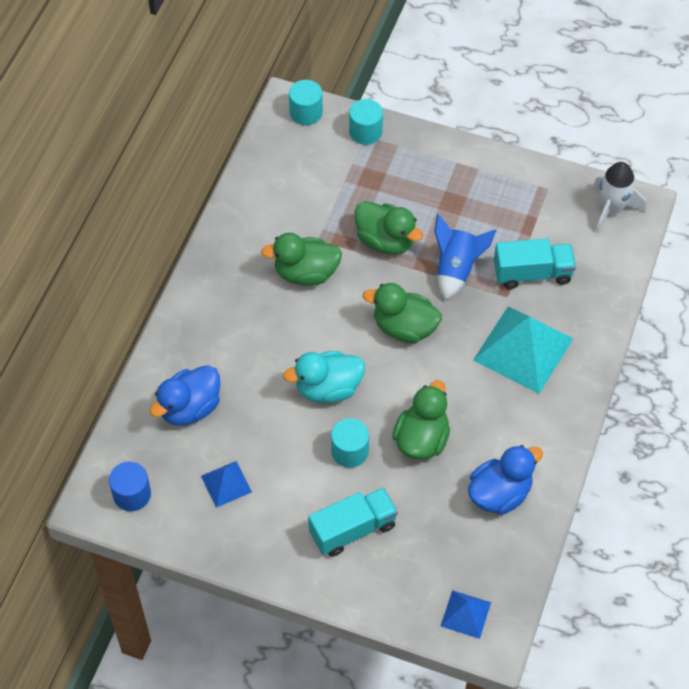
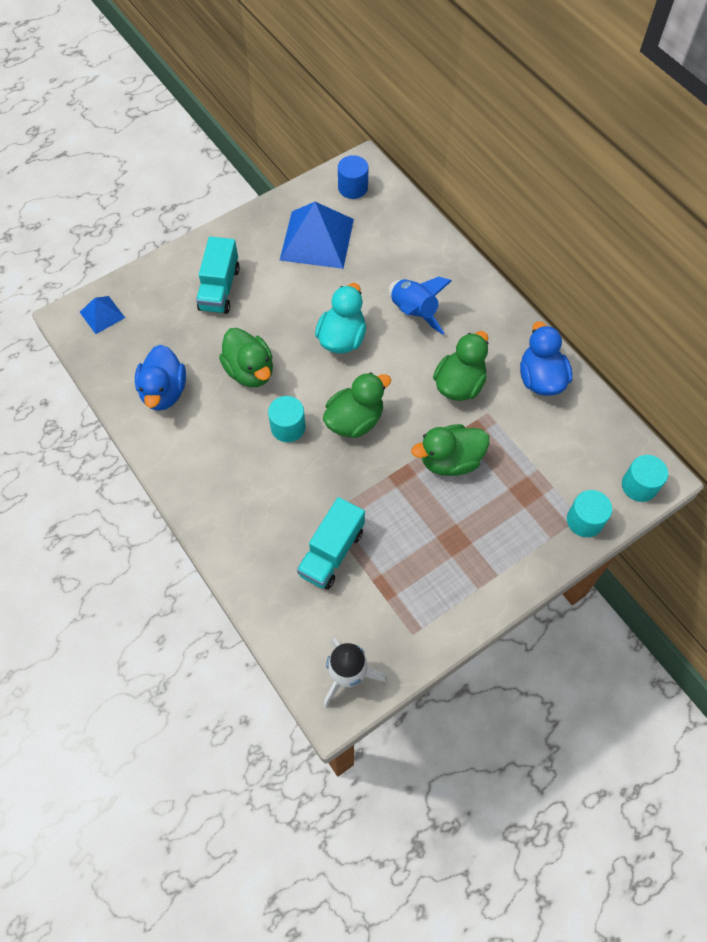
camera: 125 degrees right, 5 degrees up
blue duck [150,365,220,426] -> blue duck moved to [520,321,572,396]
blue pyramid [201,461,252,508] -> blue pyramid [280,202,354,269], size x2.00
turquoise cylinder [331,418,369,468] -> turquoise cylinder moved to [268,396,306,442]
blue rocket [434,214,496,300] -> blue rocket moved to [389,277,452,335]
turquoise pyramid [473,306,574,394] -> none

